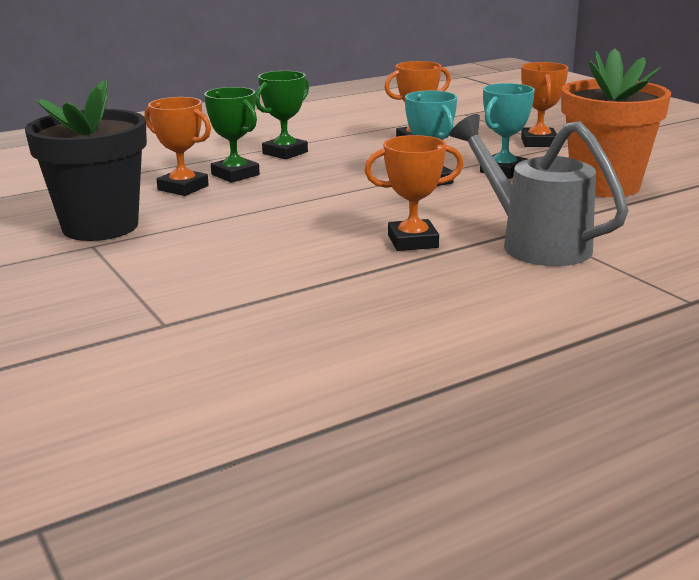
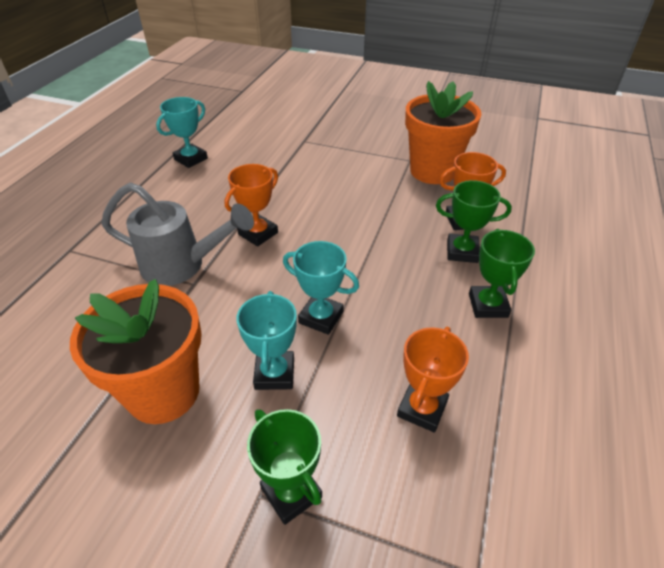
camera: 140 degrees right, 20 degrees up
black flower pot [25,80,147,241] -> orange flower pot [405,81,481,184]
orange trophy [521,62,568,147] -> green trophy [247,409,322,525]
none -> turquoise trophy [156,97,208,168]

